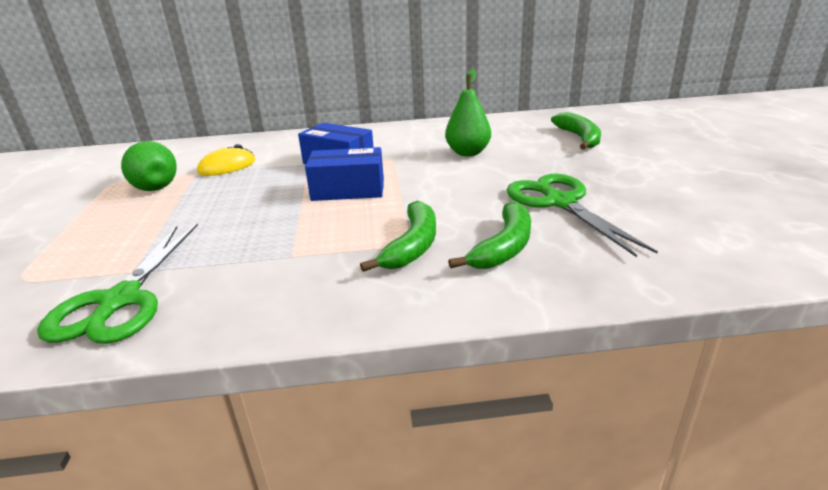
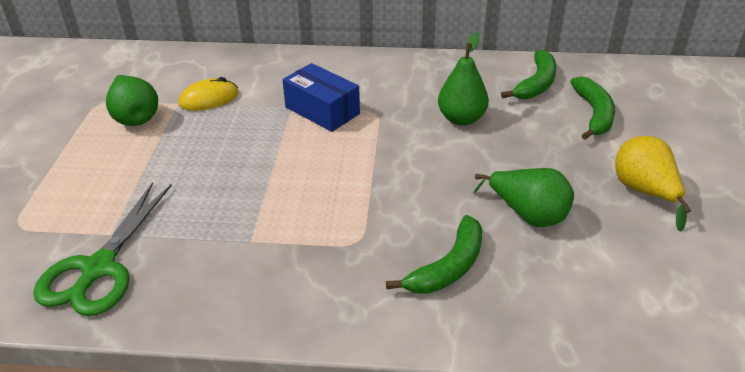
camera: 10 degrees right, 10 degrees up
blue box [305,147,384,201] -> none
green banana [360,201,436,272] -> green banana moved to [501,50,556,99]
green scissors [507,174,658,257] -> green pear [473,168,574,227]
none -> yellow pear [615,136,691,232]

